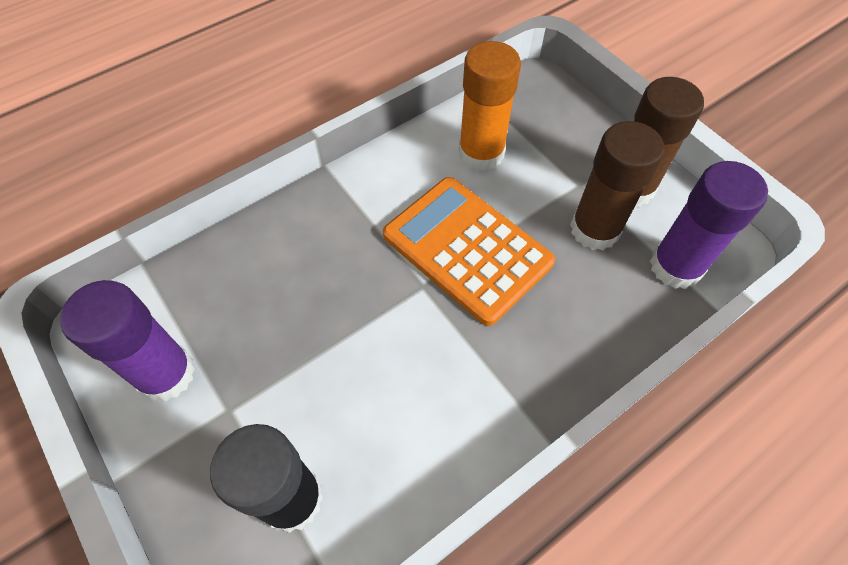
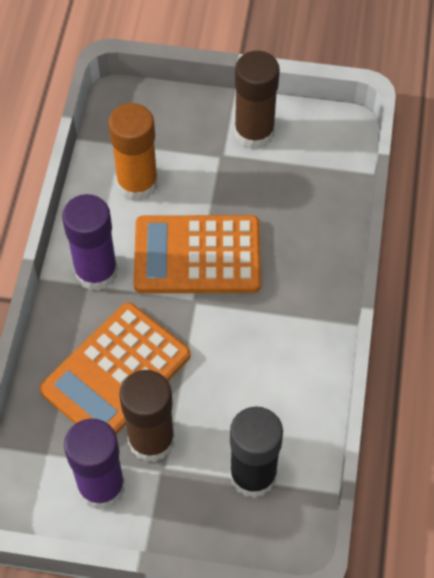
camera: 45 degrees left, 0 degrees up
brown glue stick [570,121,665,250] -> brown glue stick moved to [119,370,175,462]
purple glue stick [650,161,768,289] -> purple glue stick moved to [62,194,118,291]
none -> orange calculator [40,302,191,434]

